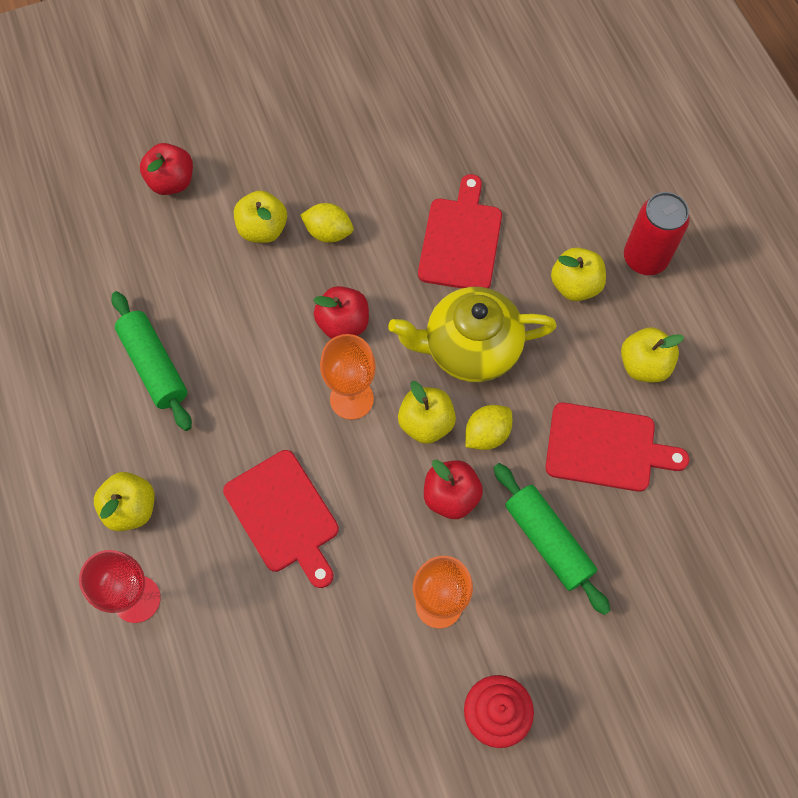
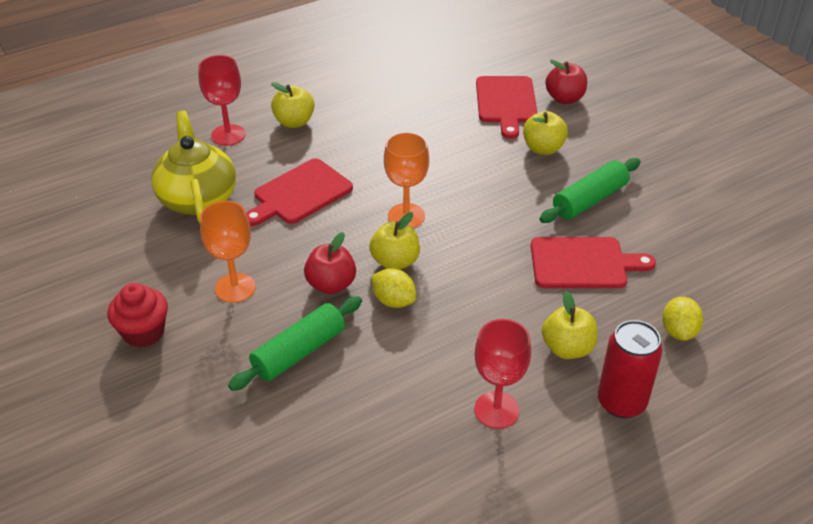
camera: 80 degrees right, 25 degrees down
green rolling pin [112,291,192,431] -> green rolling pin moved to [540,158,641,223]
yellow lemon [300,203,354,243] -> yellow lemon moved to [662,297,703,341]
red apple [313,286,369,339] -> none
yellow teapot [388,287,557,382] -> yellow teapot moved to [151,111,236,223]
red cutting board [545,402,689,492] -> red cutting board moved to [476,76,537,139]
yellow apple [621,327,684,382] -> red goblet [474,319,531,429]

